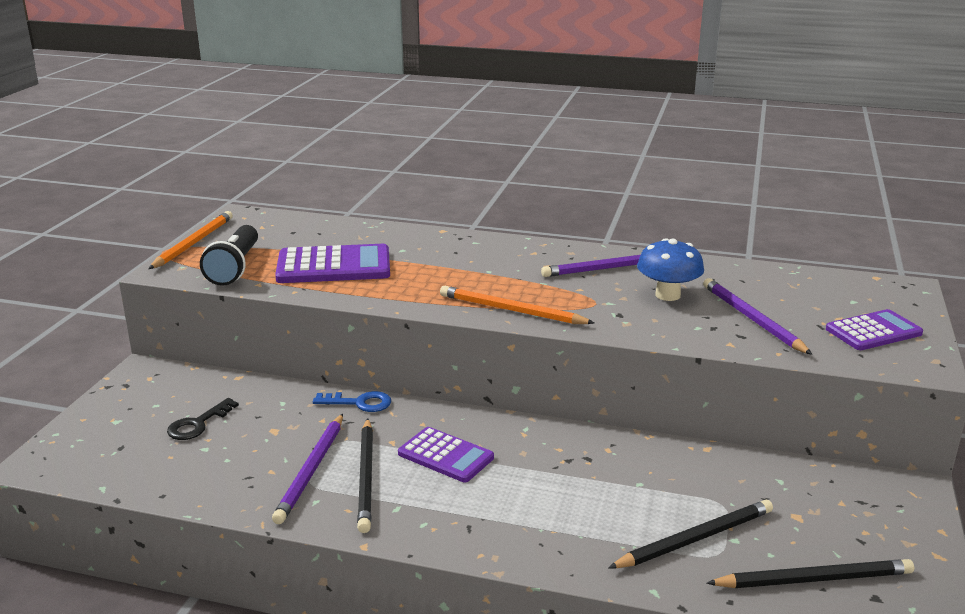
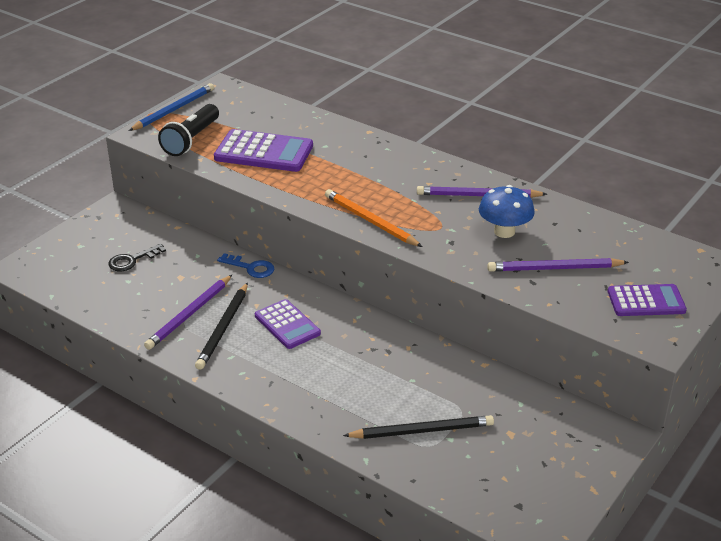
camera: 20 degrees right, 10 degrees up
orange pencil [149,211,233,269] -> blue pencil [129,83,214,131]
purple pencil [703,278,813,355] -> purple pencil turned 90 degrees counterclockwise [487,258,629,272]
black pencil [707,559,914,588] -> none

